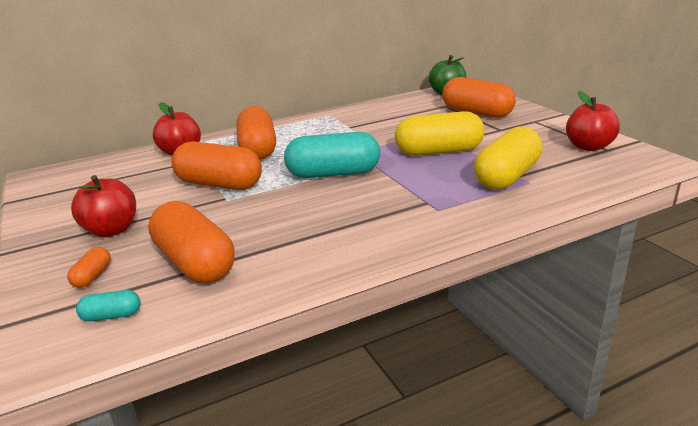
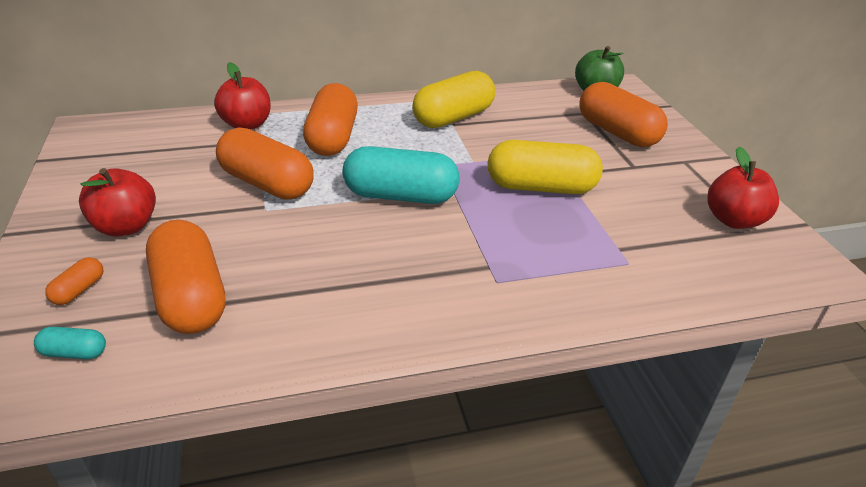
camera: 10 degrees right, 10 degrees up
yellow capsule [474,126,543,190] -> yellow capsule moved to [412,71,495,128]

